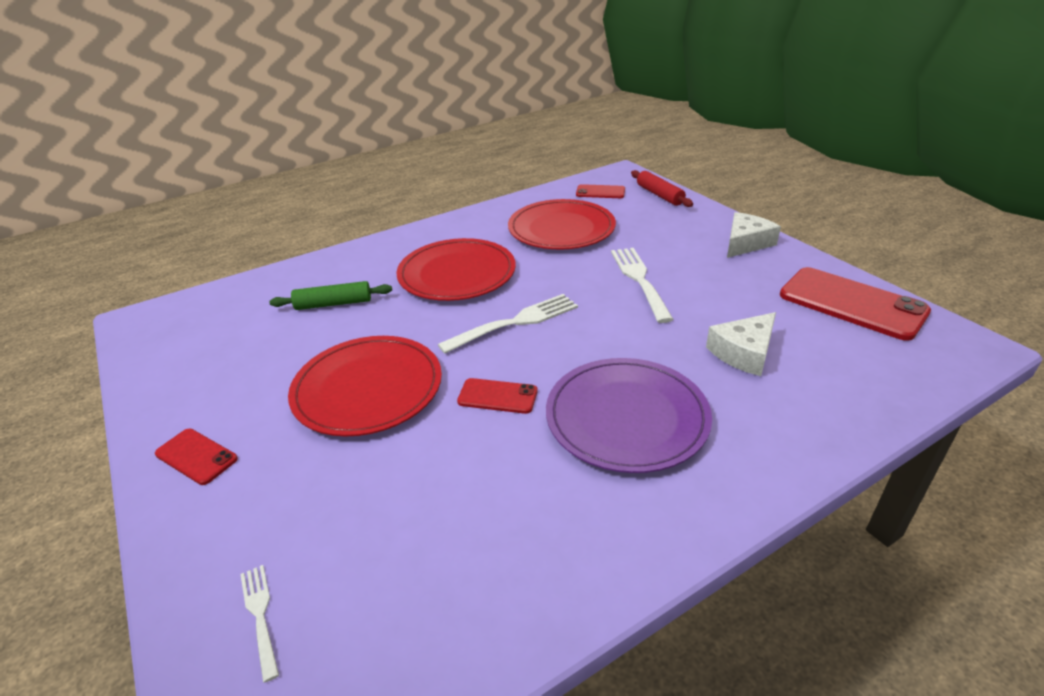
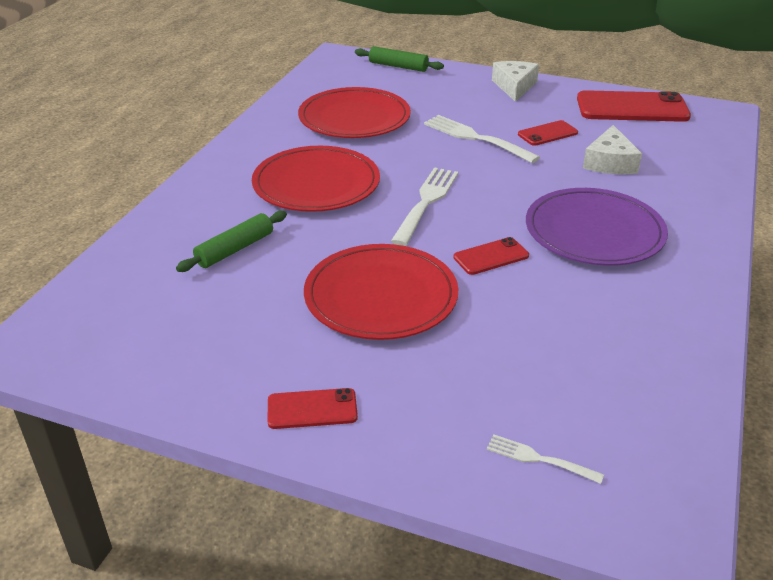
camera: 40 degrees left, 0 degrees up
red phone [576,184,625,198] -> red phone moved to [518,120,578,146]
red rolling pin [631,170,693,207] -> green rolling pin [355,46,444,72]

